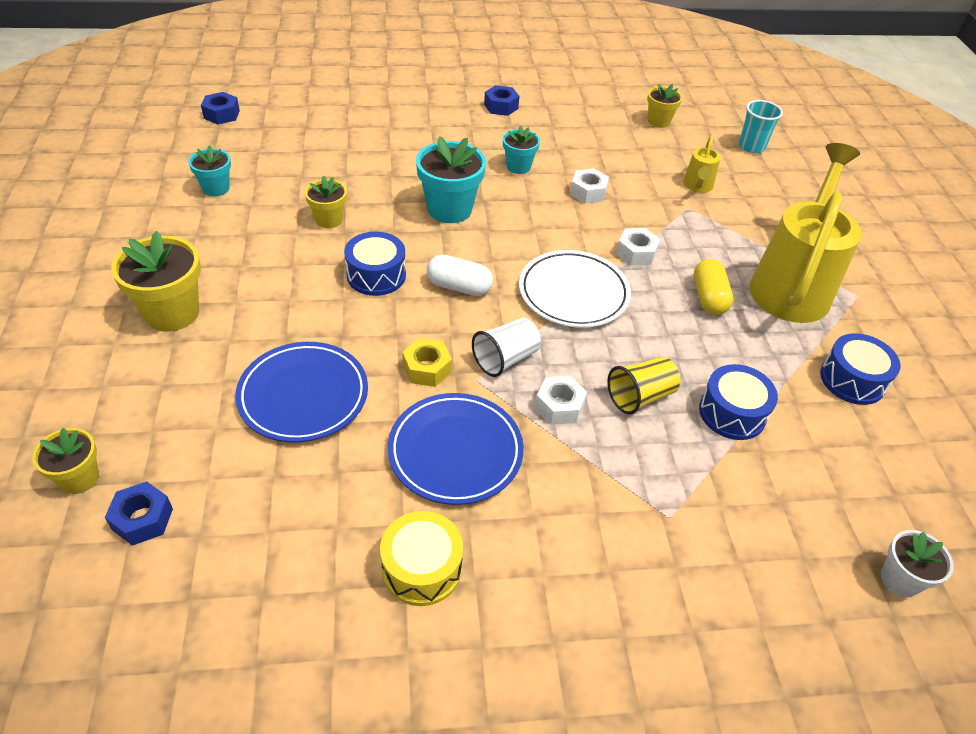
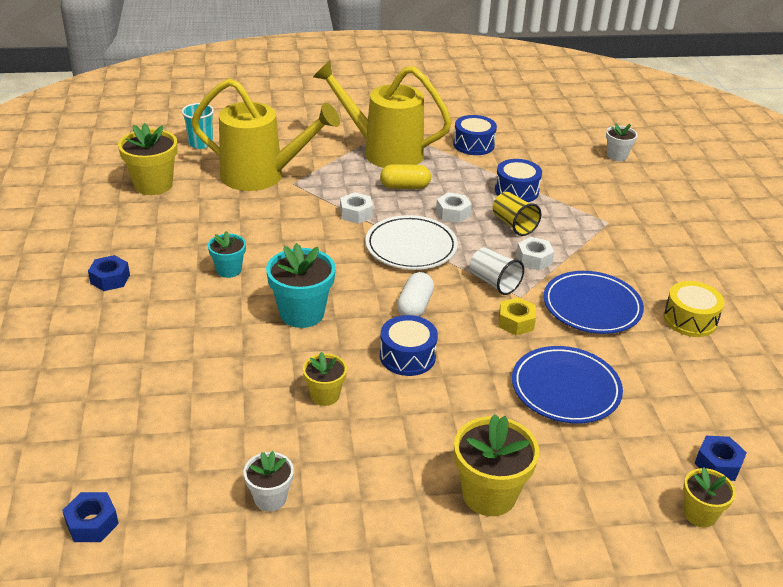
camera: 90 degrees left, 10 degrees down
turquoise flower pot [188,145,231,197] -> white flower pot [243,451,294,511]
white nut [570,168,609,204] -> white nut moved to [436,192,472,223]
yellow flower pot [647,84,683,128] -> yellow flower pot [118,123,177,195], size x1.70
yellow watering can [683,136,721,193] -> yellow watering can [191,78,340,191], size x2.31

